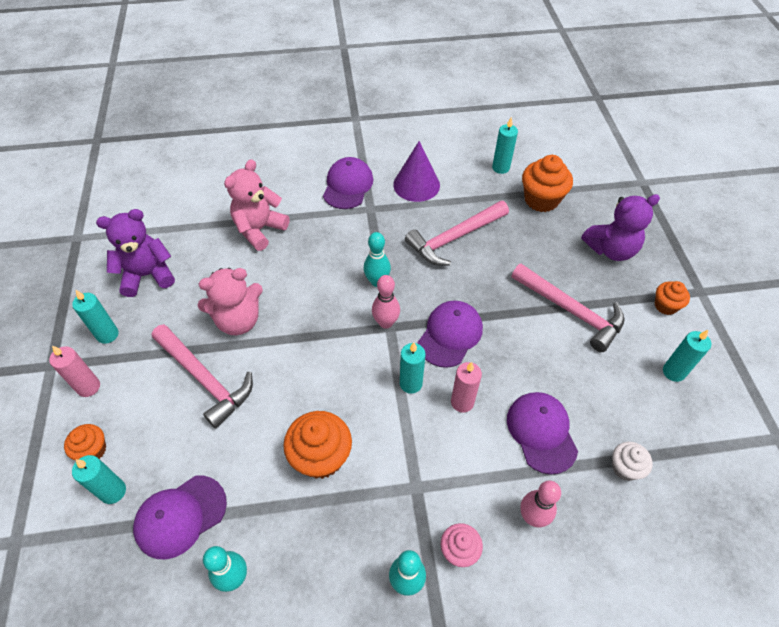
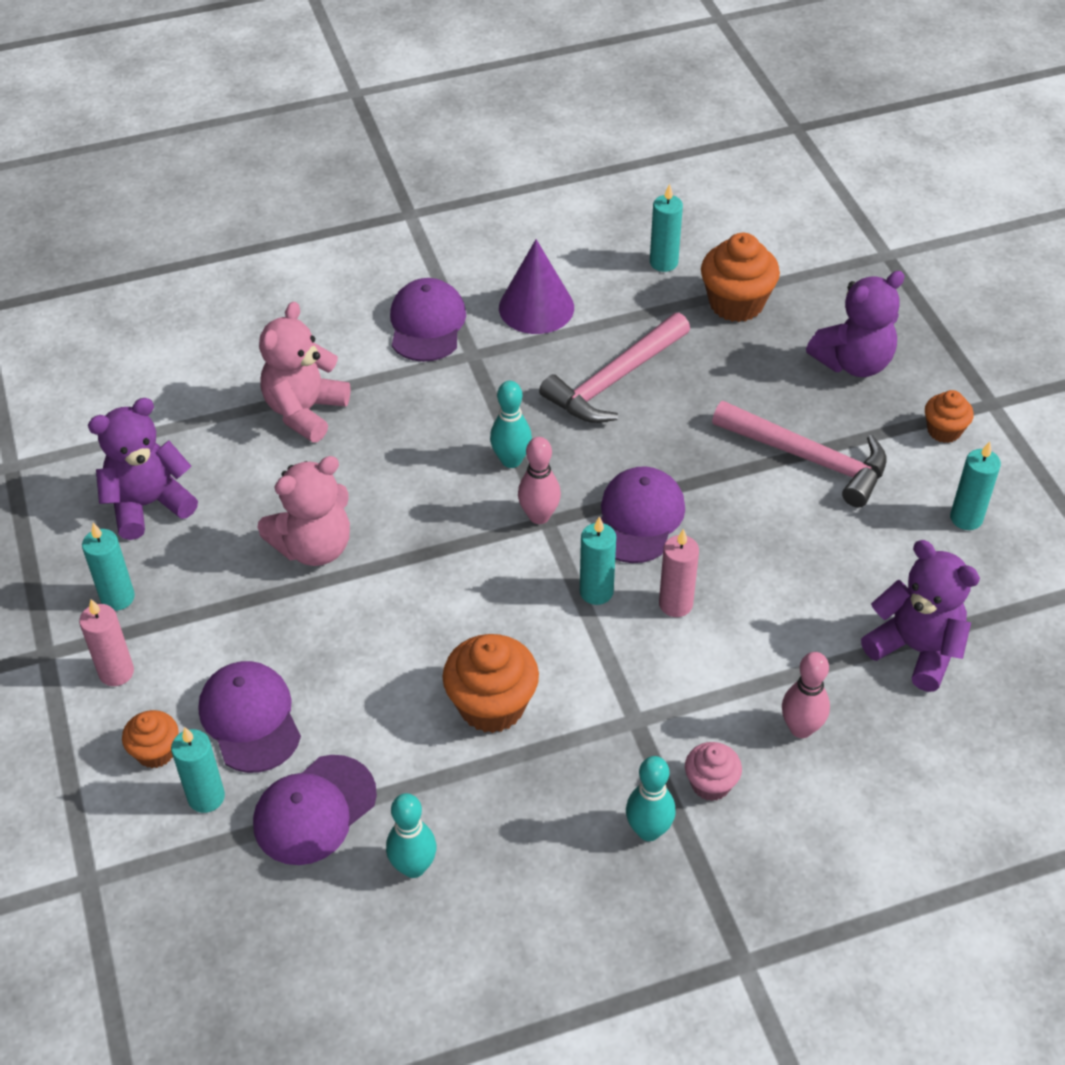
camera: 10 degrees left, 5 degrees down
pink hammer [151,324,253,428] -> none
purple cap [507,392,578,475] -> purple cap moved to [198,661,301,773]
white cupcake [612,442,653,481] -> purple teddy bear [861,540,980,692]

